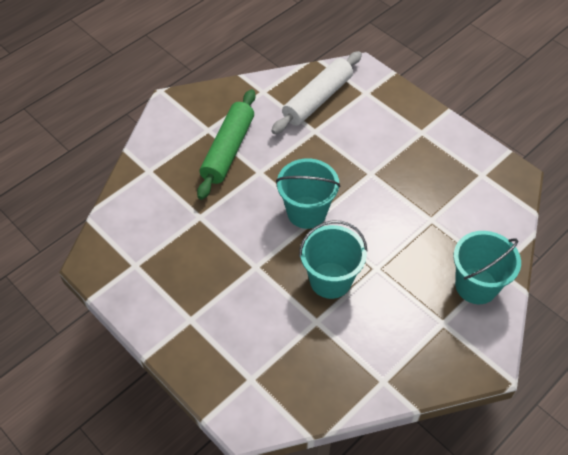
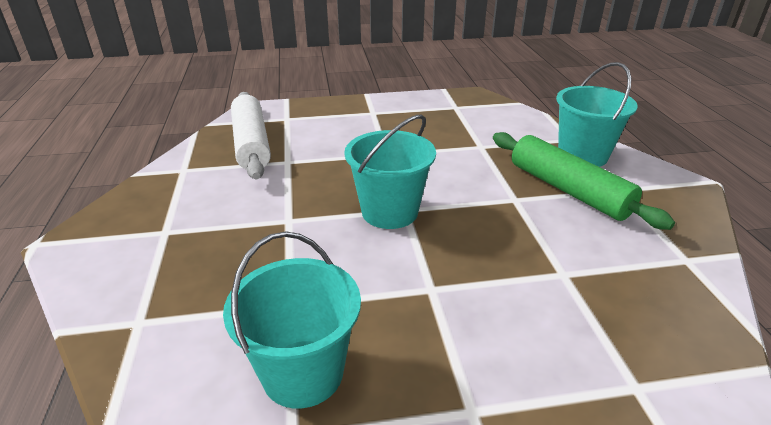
camera: 55 degrees left, 20 degrees down
green rolling pin [197,89,255,200] -> green rolling pin moved to [493,132,675,230]
turquoise bucket [299,220,367,299] -> turquoise bucket moved to [223,231,361,409]

